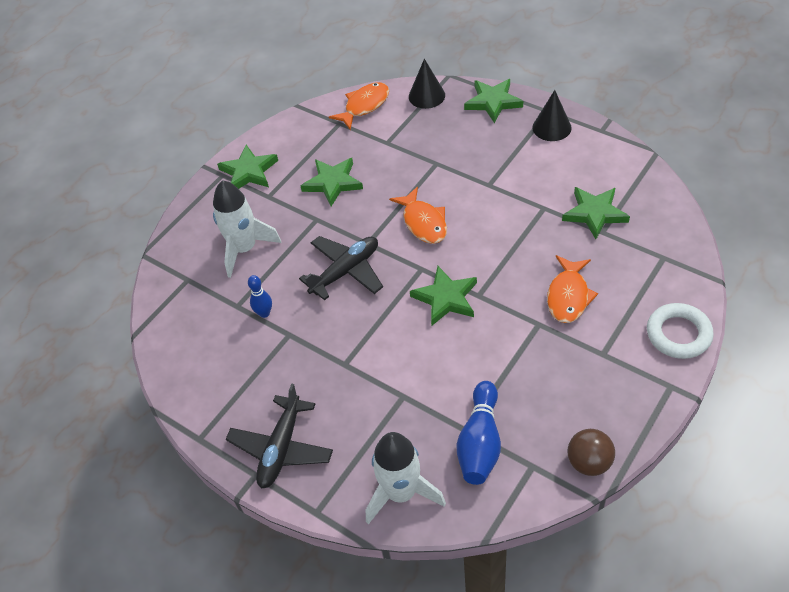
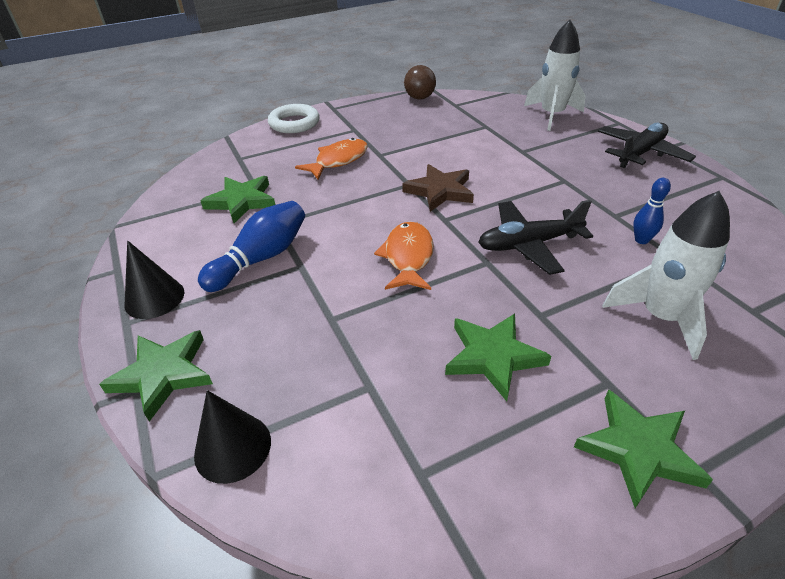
camera: 155 degrees left, 10 degrees down
orange fish [329,82,389,130] -> none
green star [410,266,477,325] -> brown star [402,164,474,212]
blue bowling pin [457,381,501,485] -> blue bowling pin moved to [198,201,305,292]

